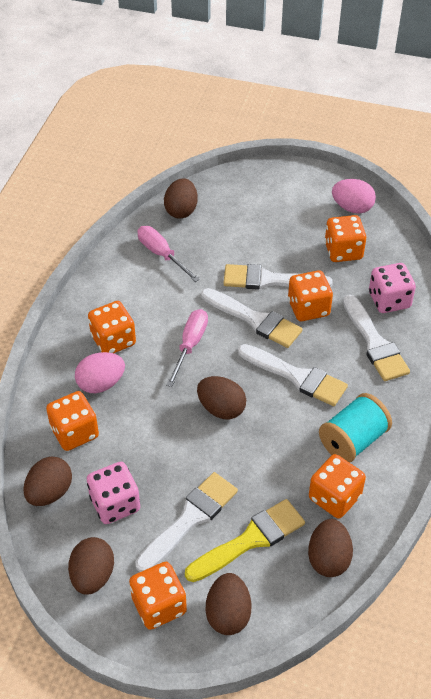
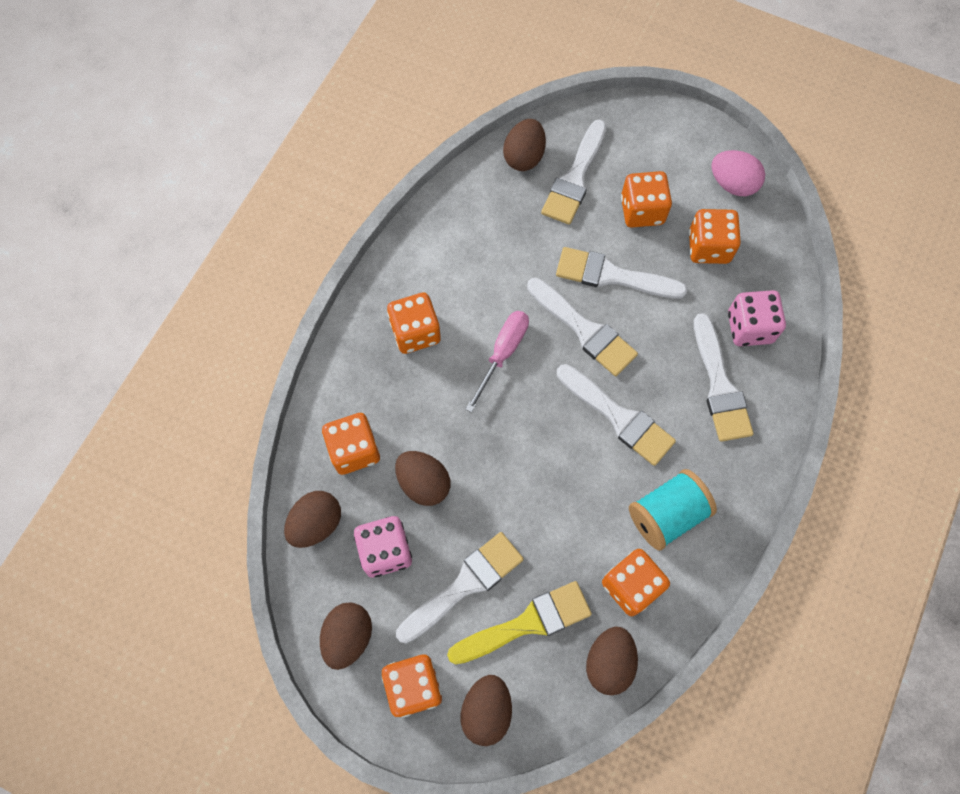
camera: 10 degrees right, 20 degrees up
pink egg [75,352,125,393] -> none
pink screwdriver [137,226,200,282] -> none
brown egg [197,376,246,420] -> brown egg moved to [395,451,450,506]
orange dice [288,270,333,321] -> orange dice moved to [621,171,672,228]
none -> white brush [541,120,606,225]

